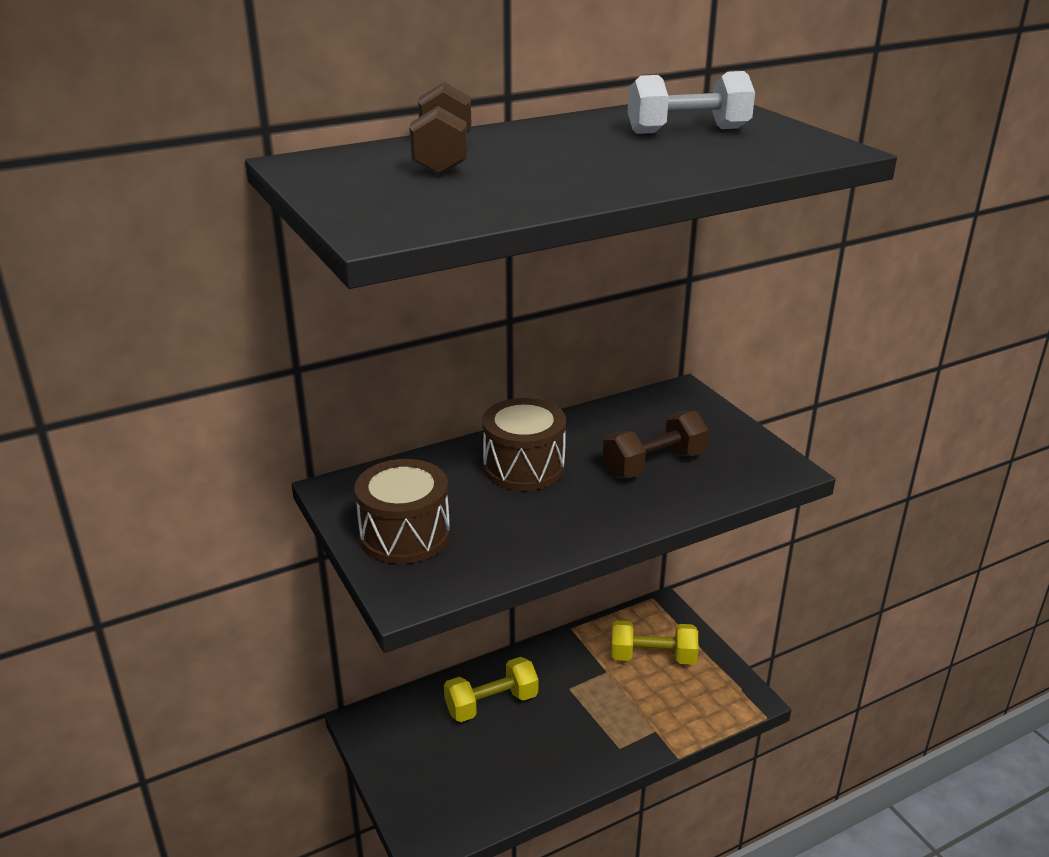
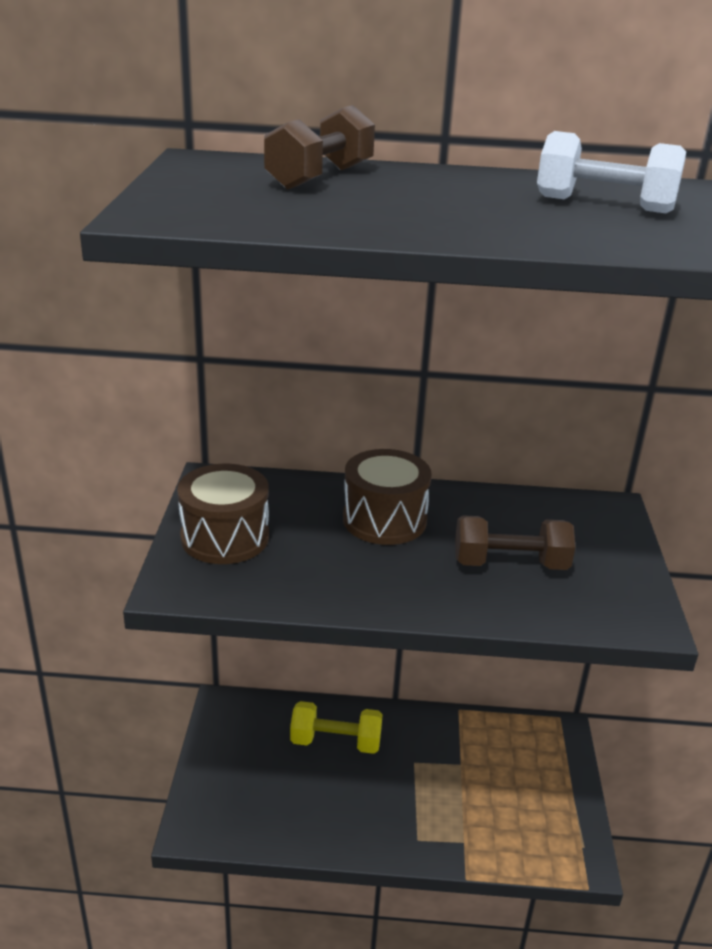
camera: 30 degrees right, 0 degrees up
yellow dumbbell [611,620,698,665] -> none

